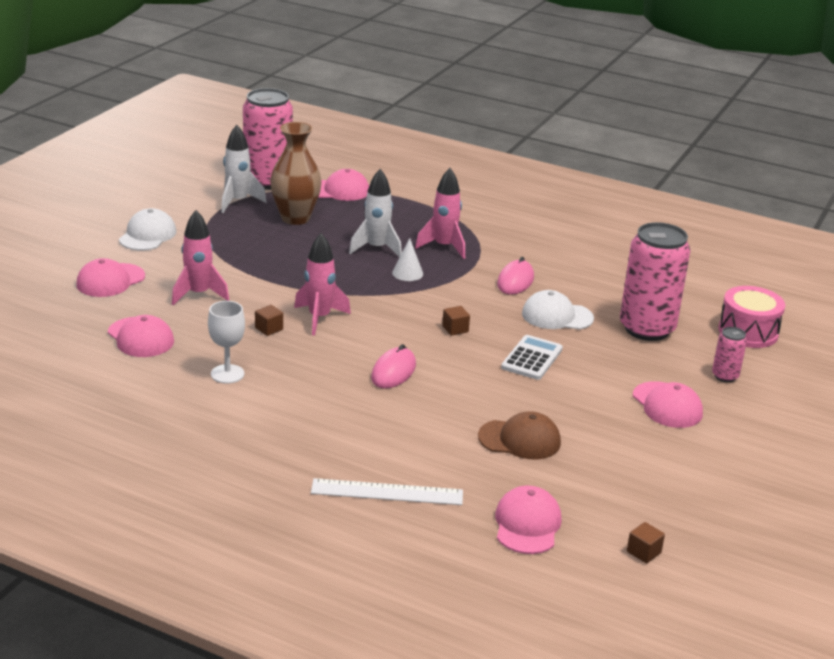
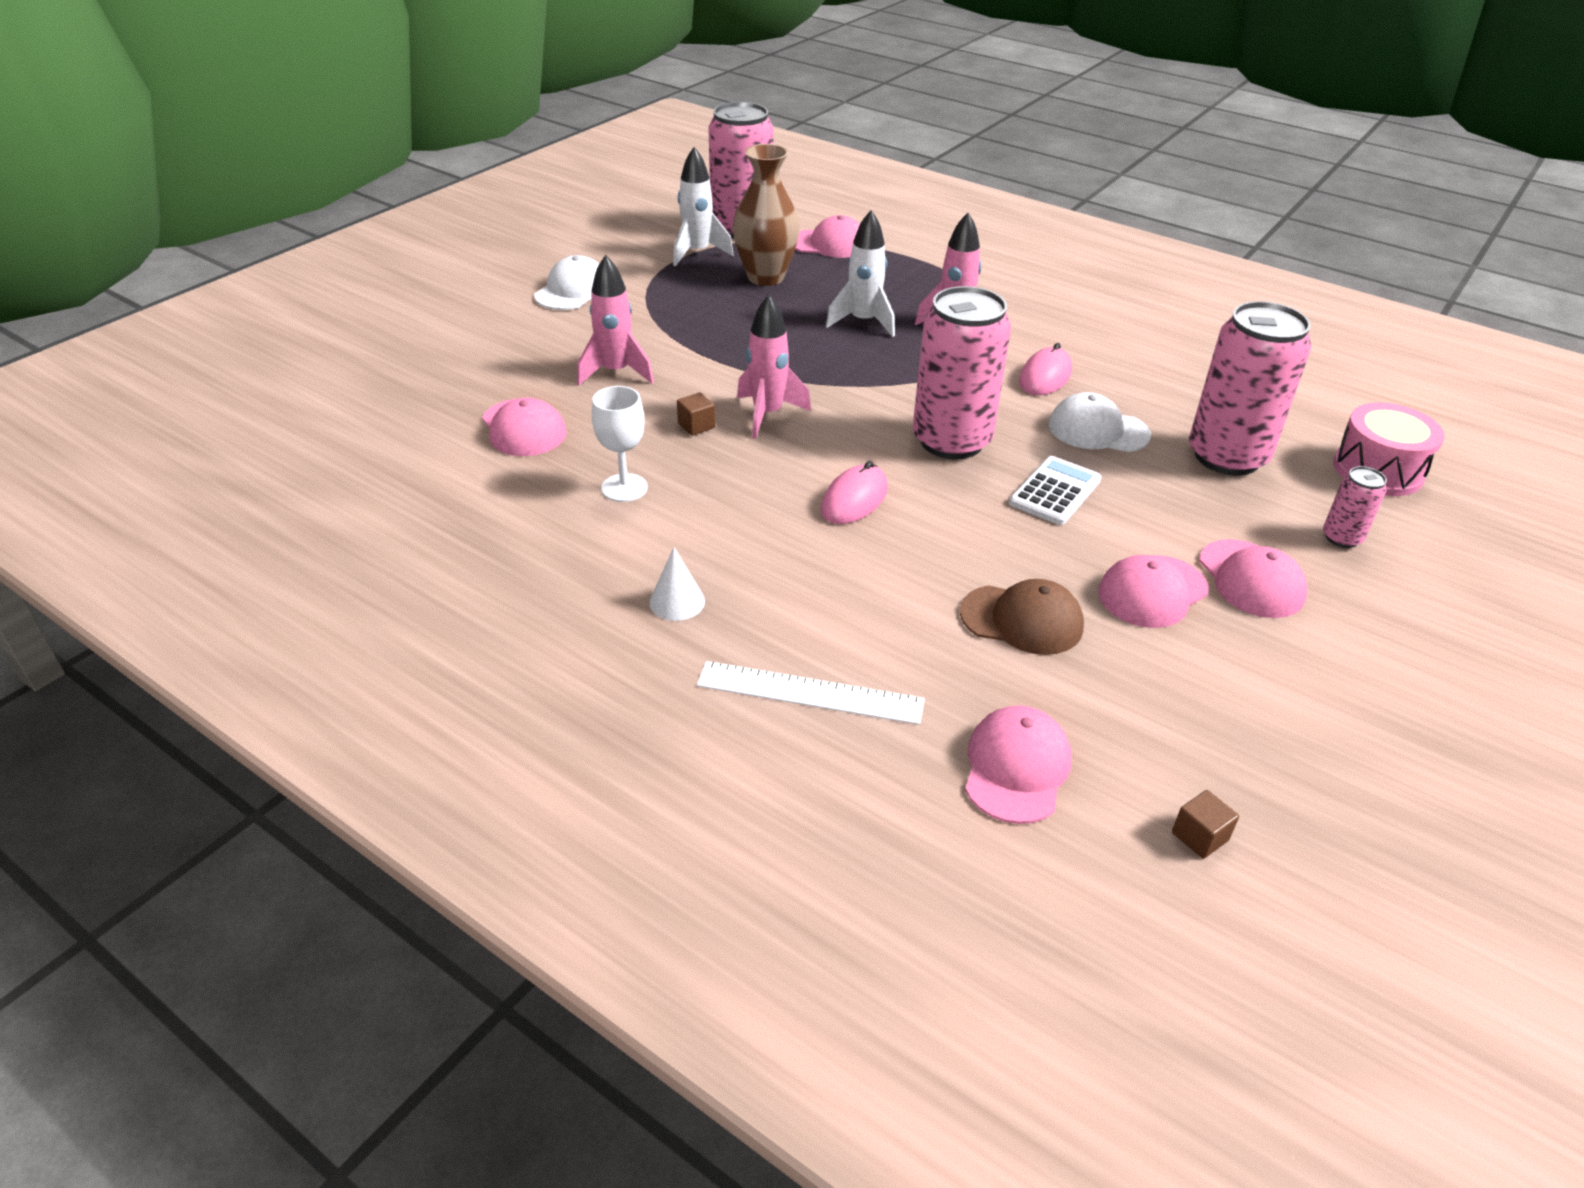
camera: 10 degrees right, 10 degrees up
pink cap [76,258,145,297] -> pink cap moved to [1098,555,1209,628]
white cone [392,238,423,281] -> white cone moved to [649,547,705,621]
brown cube [442,306,470,336] -> pink can [913,286,1011,459]

